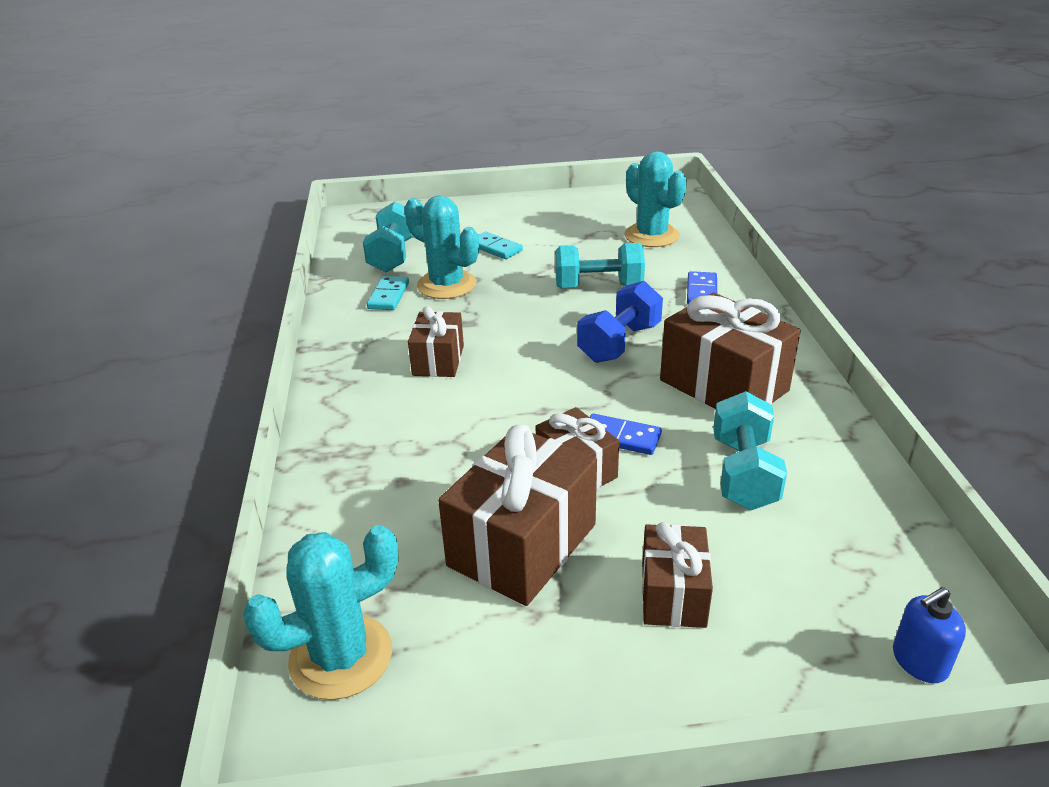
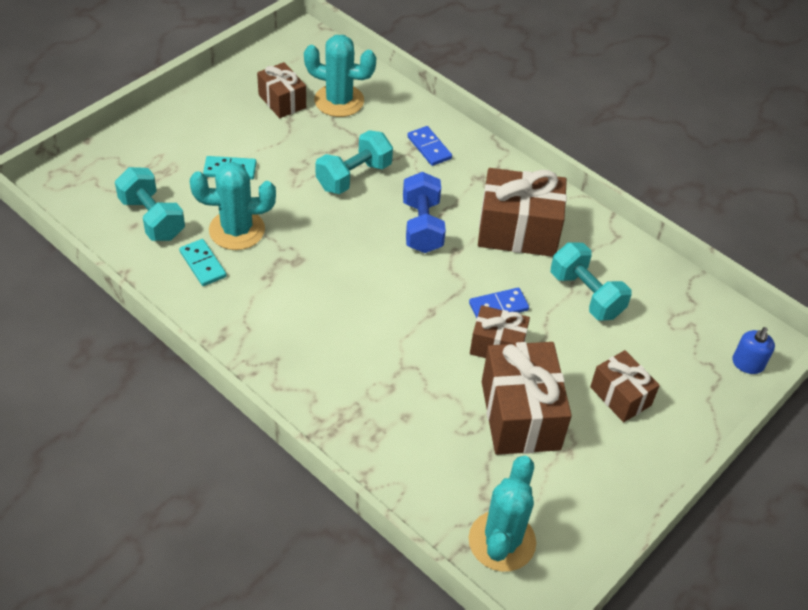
camera: 45 degrees left, 15 degrees up
brown gift [408,306,464,377] -> brown gift moved to [257,62,306,118]

